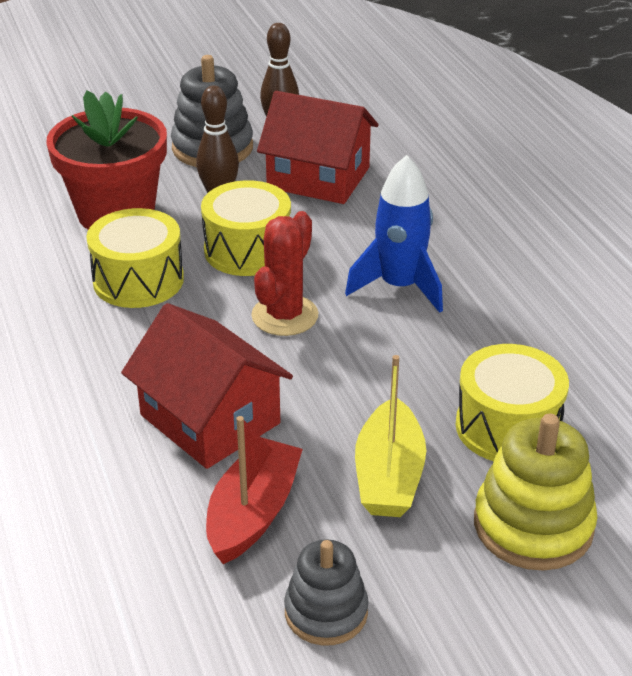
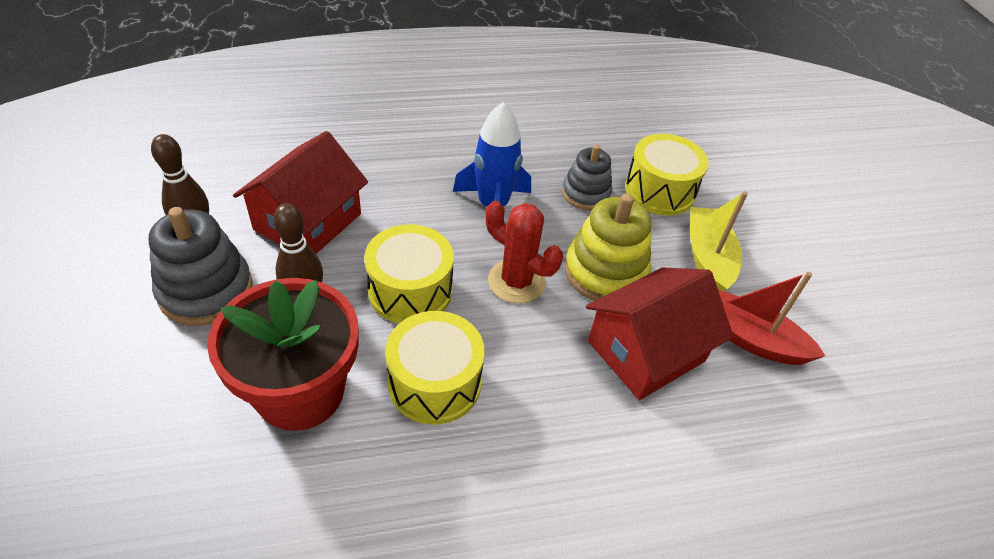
camera: 85 degrees left, 10 degrees up
grey stacking toy [284,539,369,645] -> grey stacking toy moved to [562,145,612,210]
yellow boat [355,355,426,517] -> yellow boat turned 105 degrees counterclockwise [690,191,748,291]
yellow stacking toy [474,414,598,571] -> yellow stacking toy moved to [565,194,652,301]

